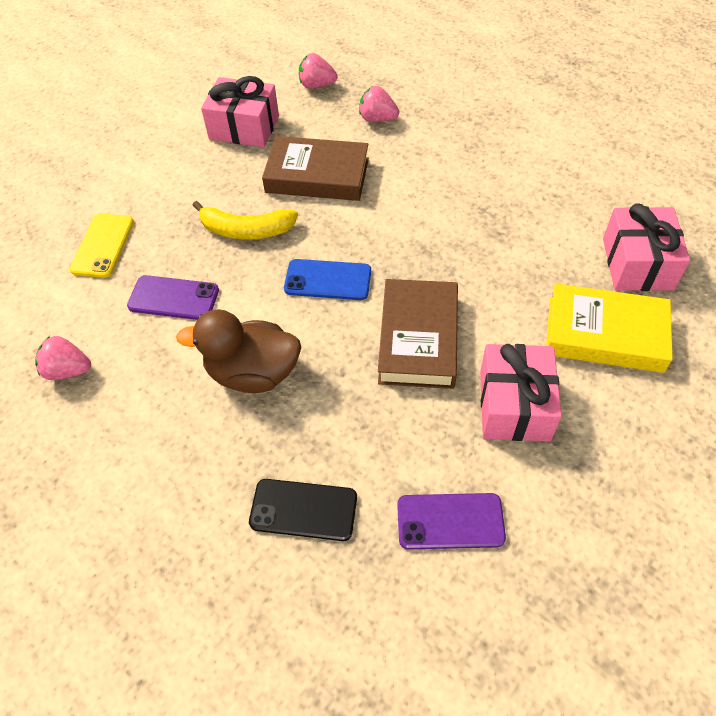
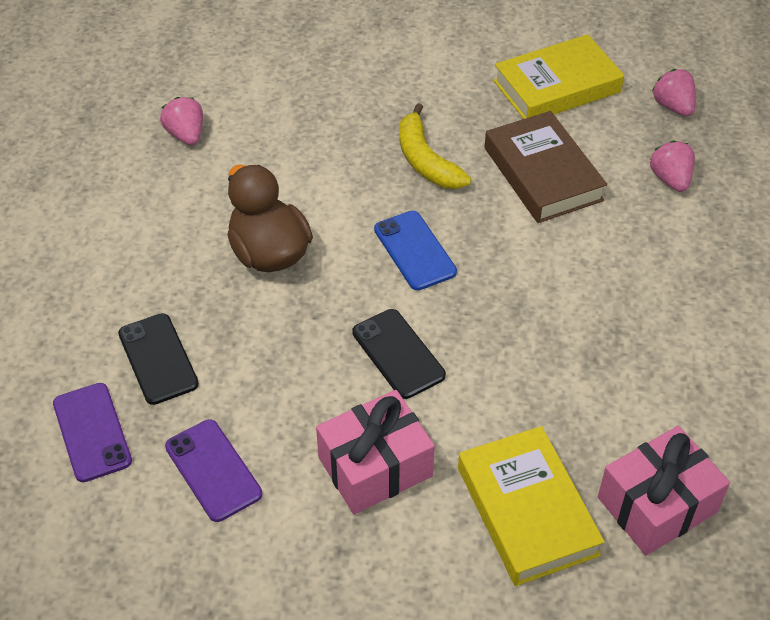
camera: 55 degrees right, 5 degrees down
yellow phone [70,213,134,278] -> none
purple phone [127,275,219,320] -> purple phone moved to [53,383,132,482]
pink gift [201,76,279,147] -> yellow book [493,34,624,119]
brown book [378,279,458,389] -> black phone [352,309,446,399]

